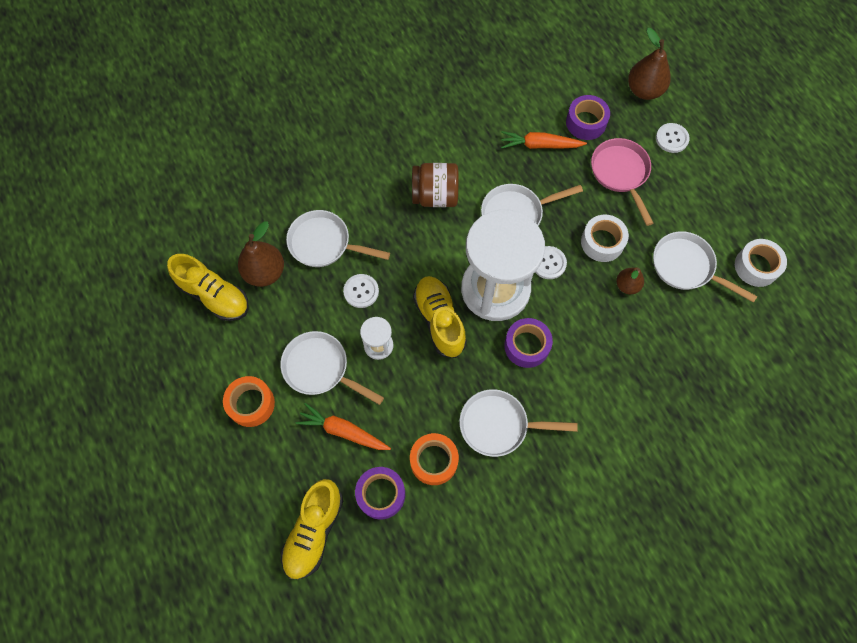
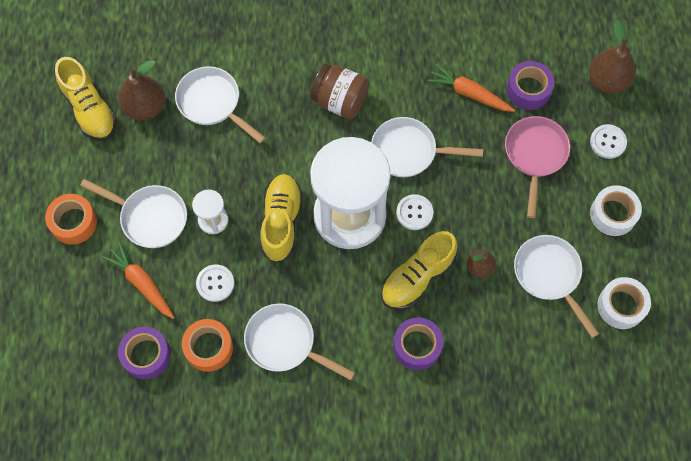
camera: 25 degrees right, 0 degrees up
white pan [280,331,384,405] -> white pan turned 150 degrees clockwise [80,179,187,248]
yellow shoe [281,479,343,579] -> yellow shoe moved to [381,231,458,310]
white button [343,274,379,308] -> white button moved to [196,264,234,302]
purple tape [504,318,553,368] -> purple tape moved to [393,317,443,370]
white tape [581,214,629,262] -> white tape moved to [590,185,642,236]

